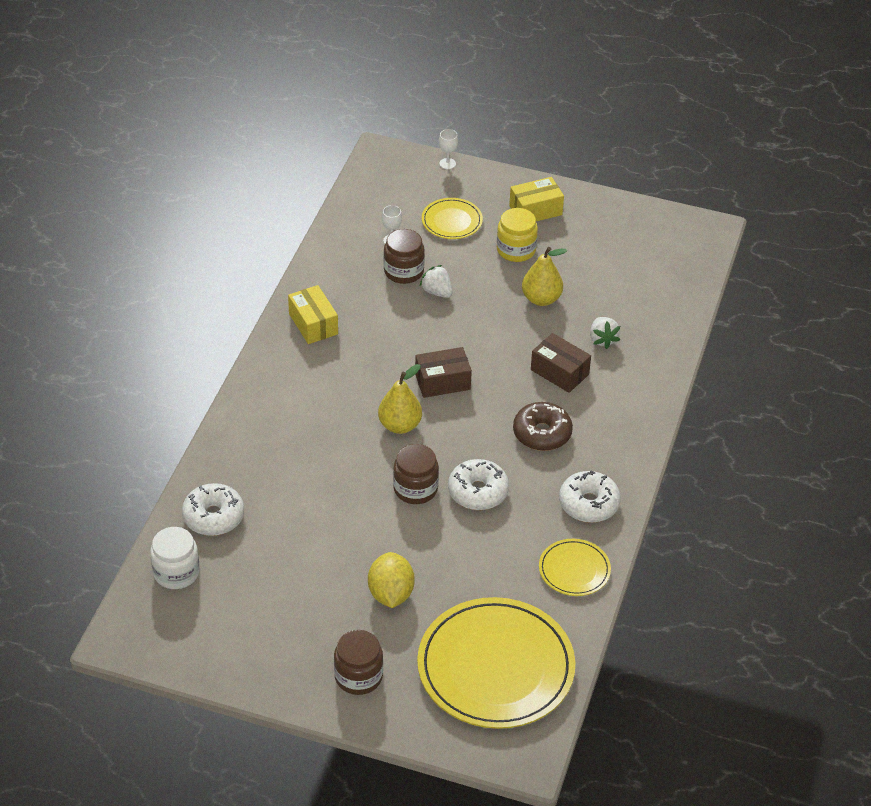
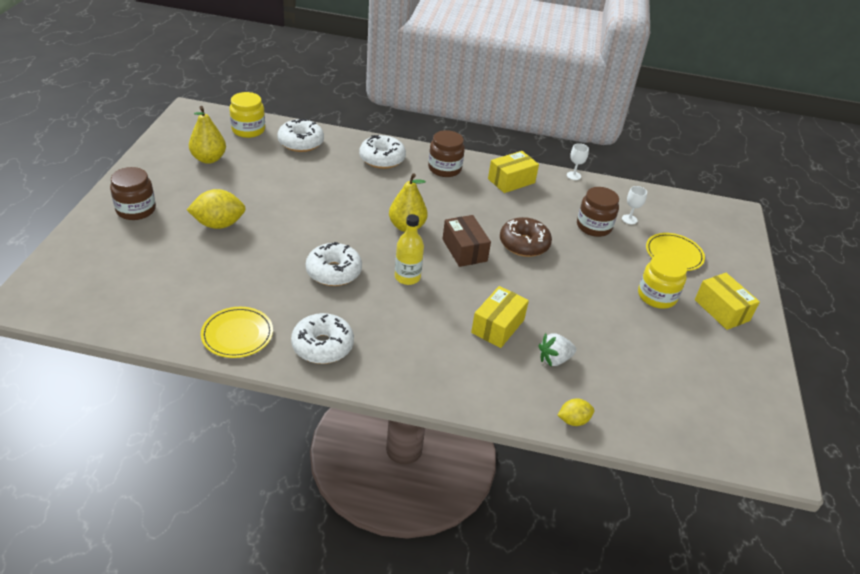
camera: 80 degrees right, 5 degrees down
white jar [150,527,200,589] -> yellow jar [229,92,265,138]
brown jar [393,444,439,504] -> brown jar moved to [428,130,465,177]
yellow plate [417,597,575,729] -> none
white strawberry [419,265,452,298] -> none
white goblet [439,129,458,169] -> white goblet moved to [567,143,589,180]
brown donut [513,402,573,451] -> brown donut moved to [500,217,552,257]
yellow pear [522,247,567,306] -> yellow pear moved to [189,106,226,164]
brown box [531,333,591,393] -> yellow box [471,286,529,348]
none -> white donut [359,135,406,169]
none -> yellow bottle [395,214,424,285]
none -> yellow lemon [558,398,594,426]

